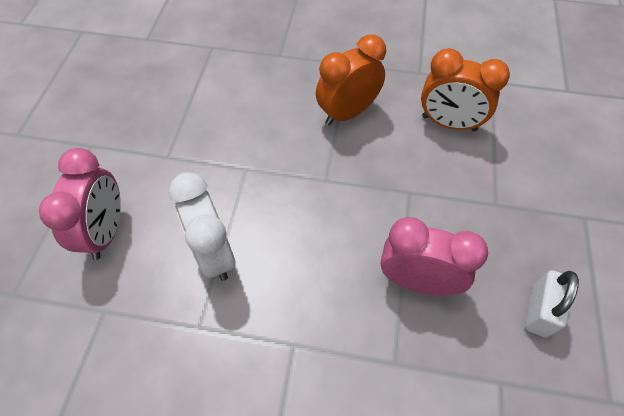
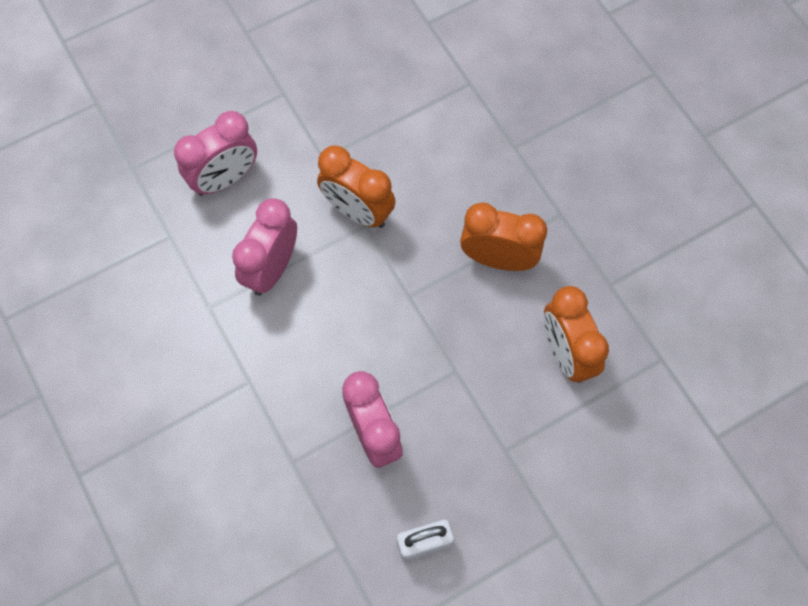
camera: 50 degrees right, 10 degrees up
white clock [169,172,235,281] -> pink clock [232,198,297,296]
none -> orange clock [317,145,396,228]

